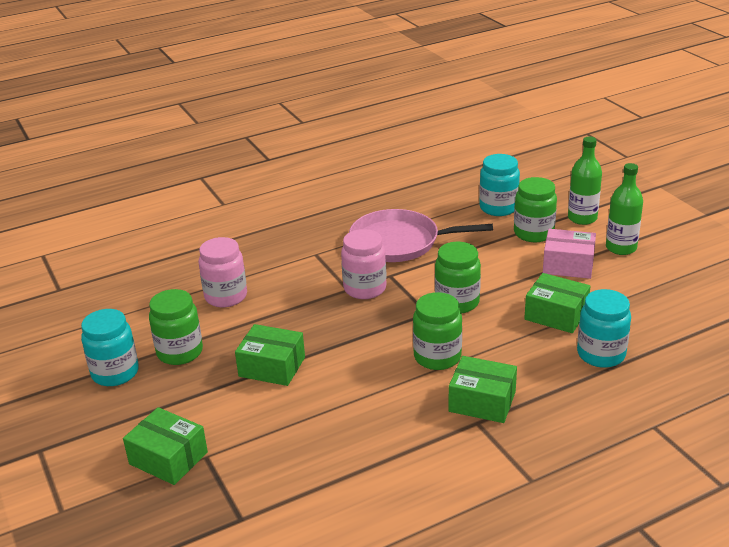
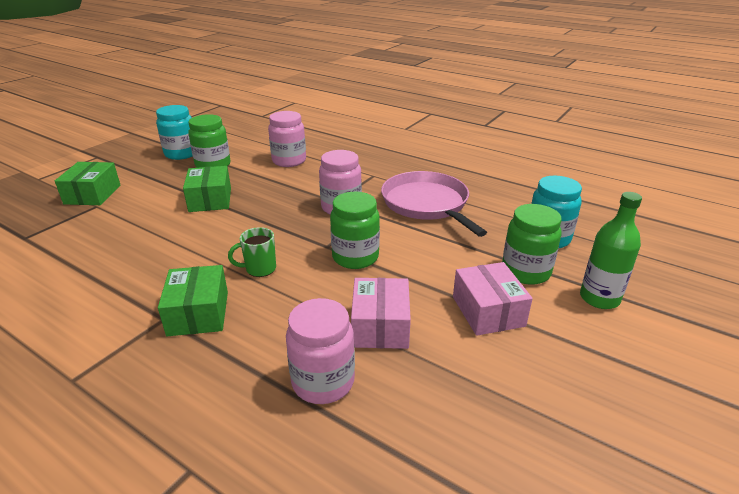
camera: 60 degrees right, 0 degrees up
green jar [413,292,462,370] -> green mug [228,227,276,277]
green box [524,273,590,333] -> pink box [351,278,411,349]
turquoise jar [577,289,631,368] -> pink jar [286,298,355,404]
green bottle [606,163,643,255] -> none

